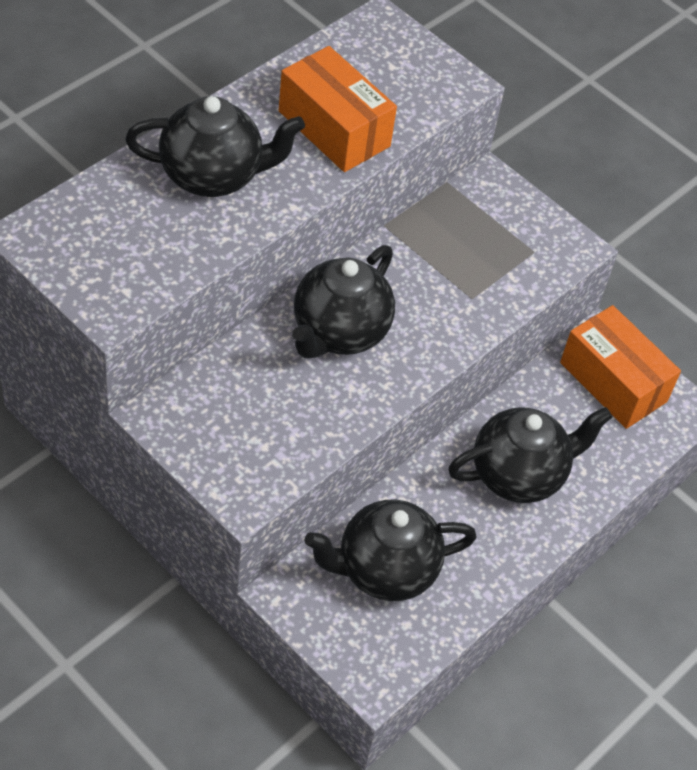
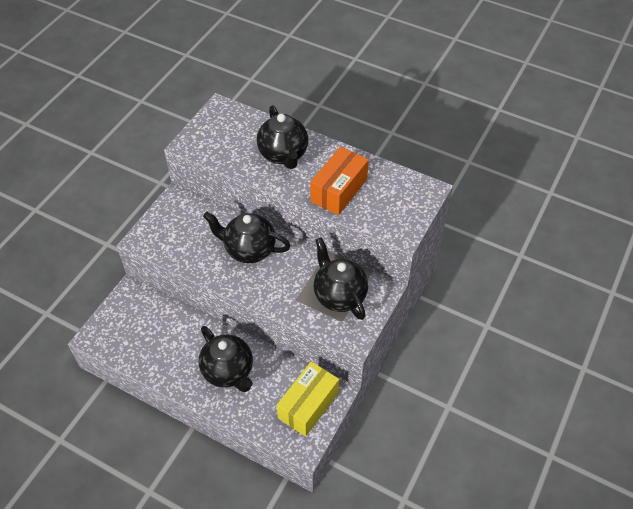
camera: 80 degrees right, 0 degrees up
black teapot [304,499,477,601] -> black teapot moved to [314,237,368,320]
orange box [560,305,681,429] -> yellow box [277,361,339,437]

